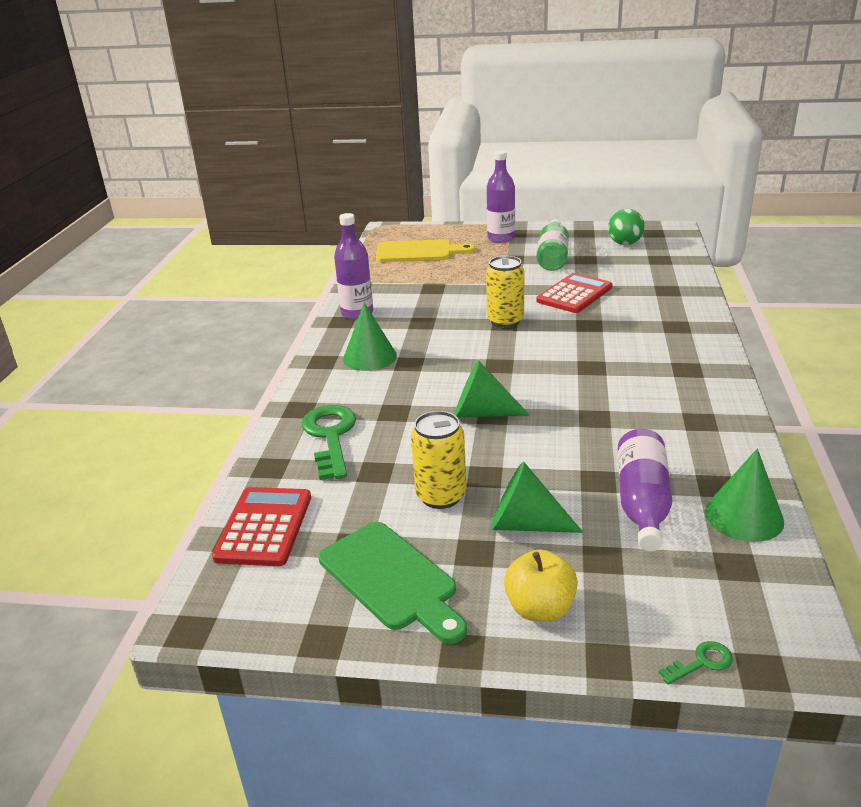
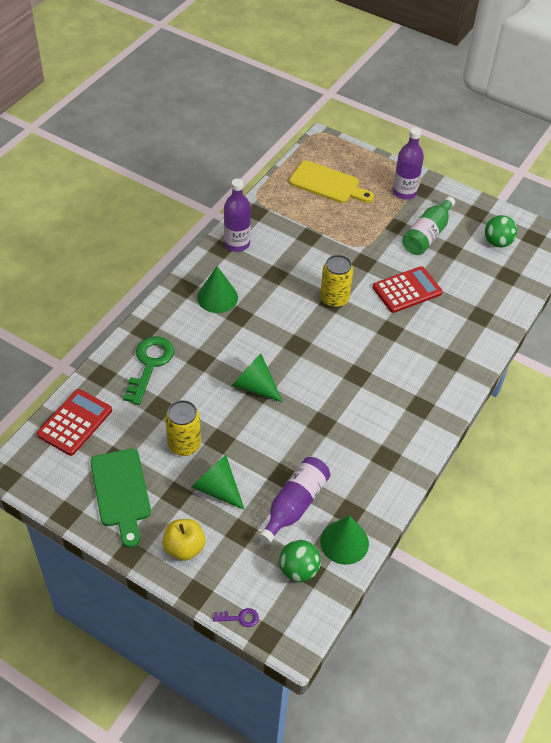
camera: 20 degrees right, 20 degrees up
green key [658,641,733,685] -> purple key [213,608,259,627]
none -> green ball [279,540,321,582]

